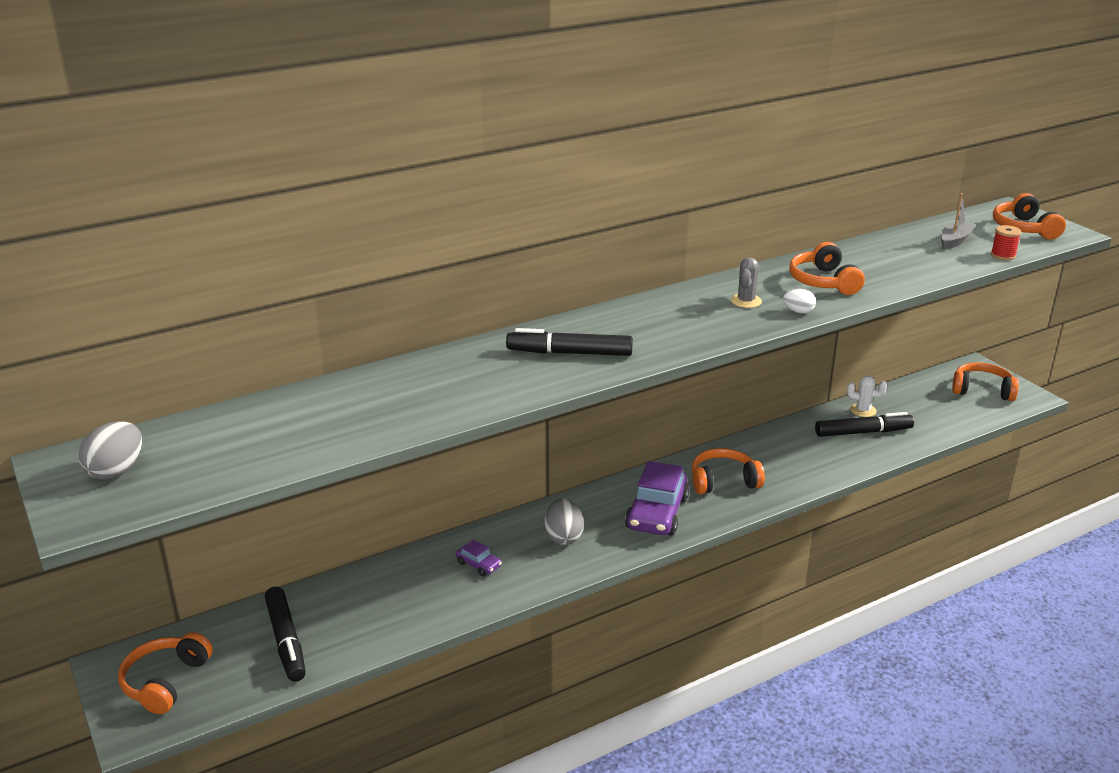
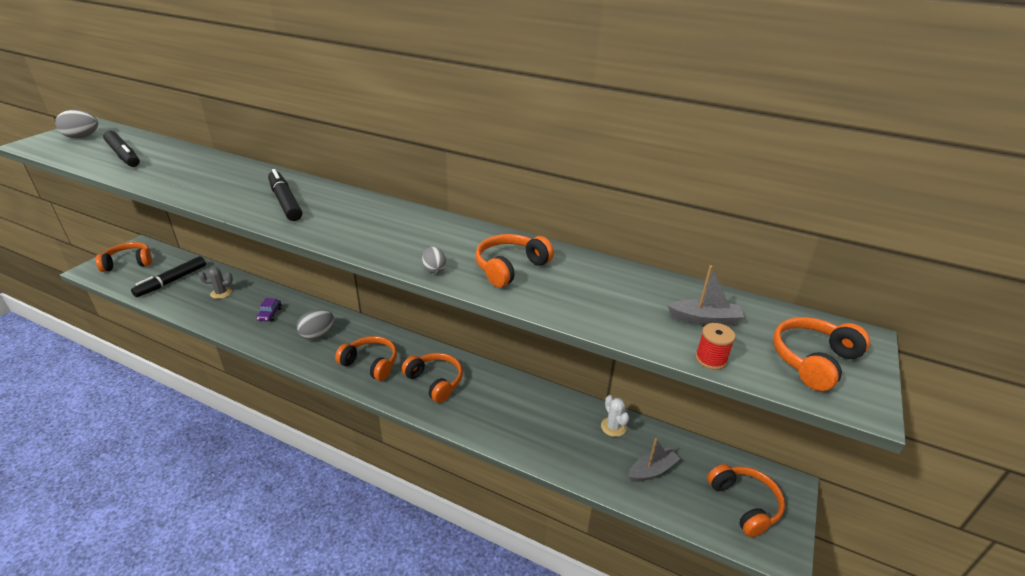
camera: 55 degrees right, 5 degrees up
purple car [625,461,689,536] -> orange headphones [335,336,397,381]
grey cactus [731,257,762,308] -> grey cactus moved to [199,267,233,299]
white egg [783,289,816,313] -> grey egg [422,247,446,273]
black marker [815,412,914,437] -> black marker moved to [103,131,140,167]
none -> grey boat [628,438,680,482]

